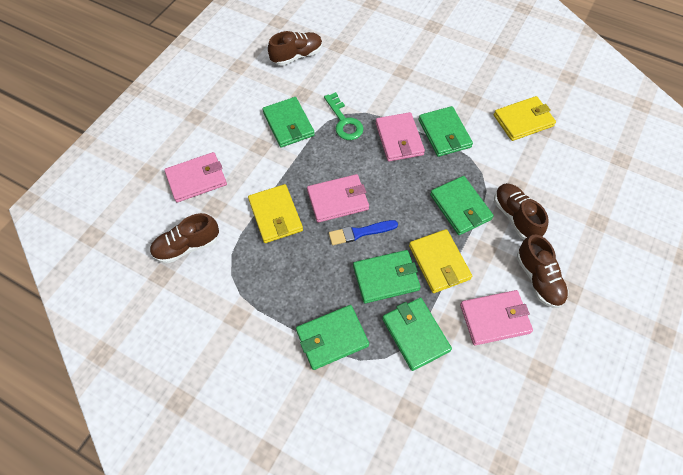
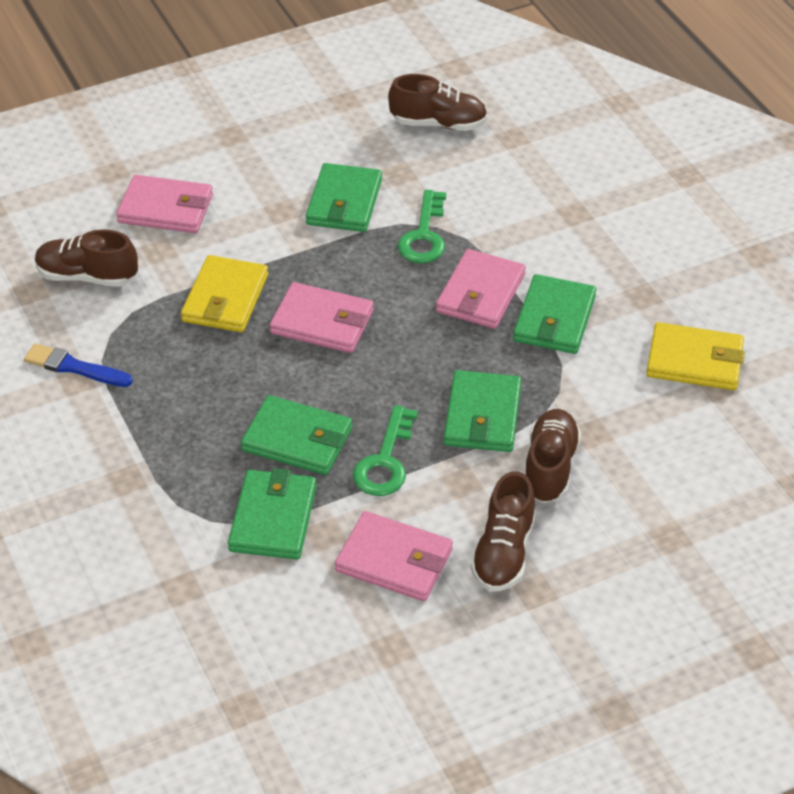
camera: 35 degrees right, 15 degrees down
green wallet [296,305,369,370] -> none
blue brush [329,220,398,245] -> blue brush moved to [24,343,133,387]
yellow wallet [409,229,472,293] -> green key [353,405,418,496]

